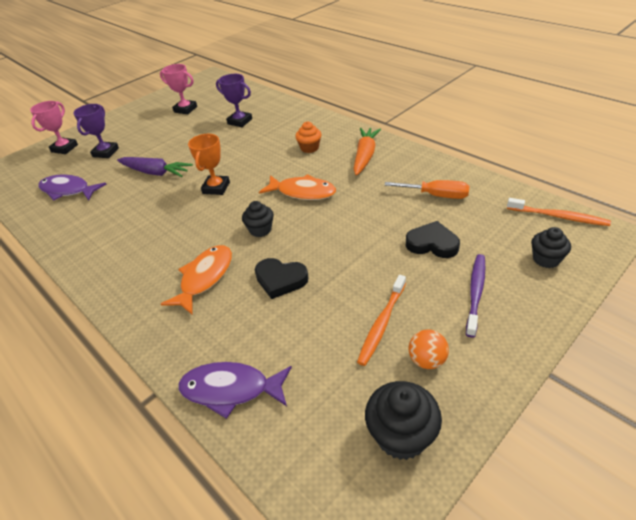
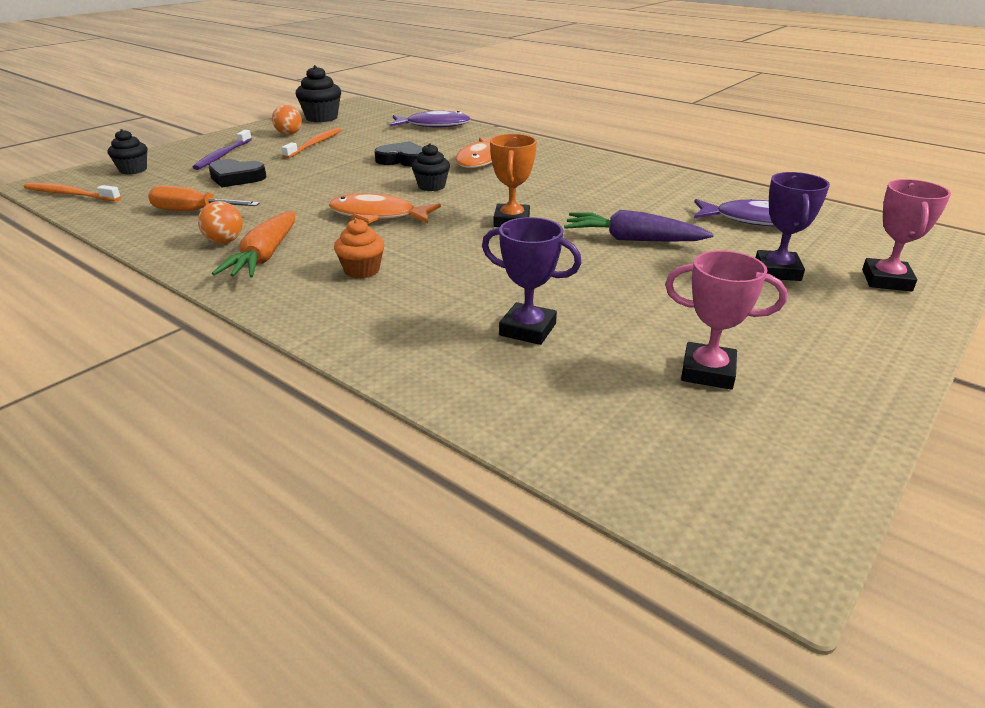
camera: 170 degrees right, 10 degrees down
none -> orange ball [198,201,243,244]

